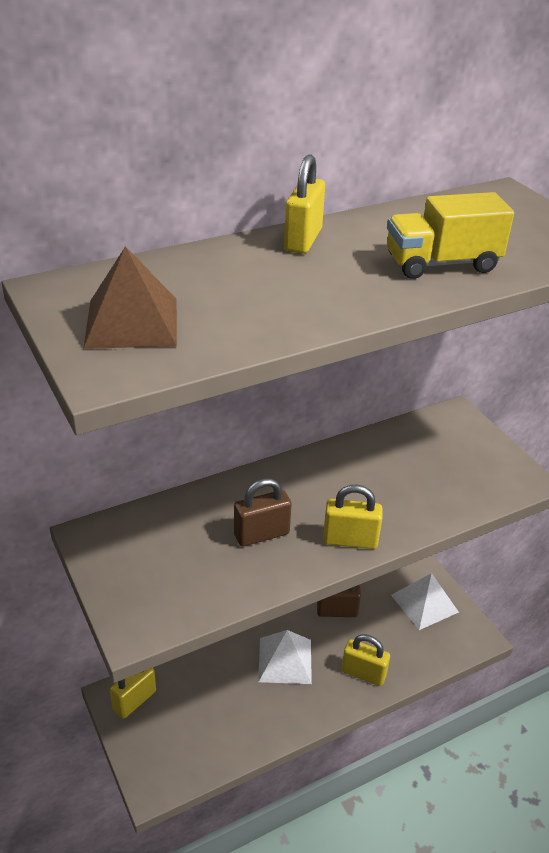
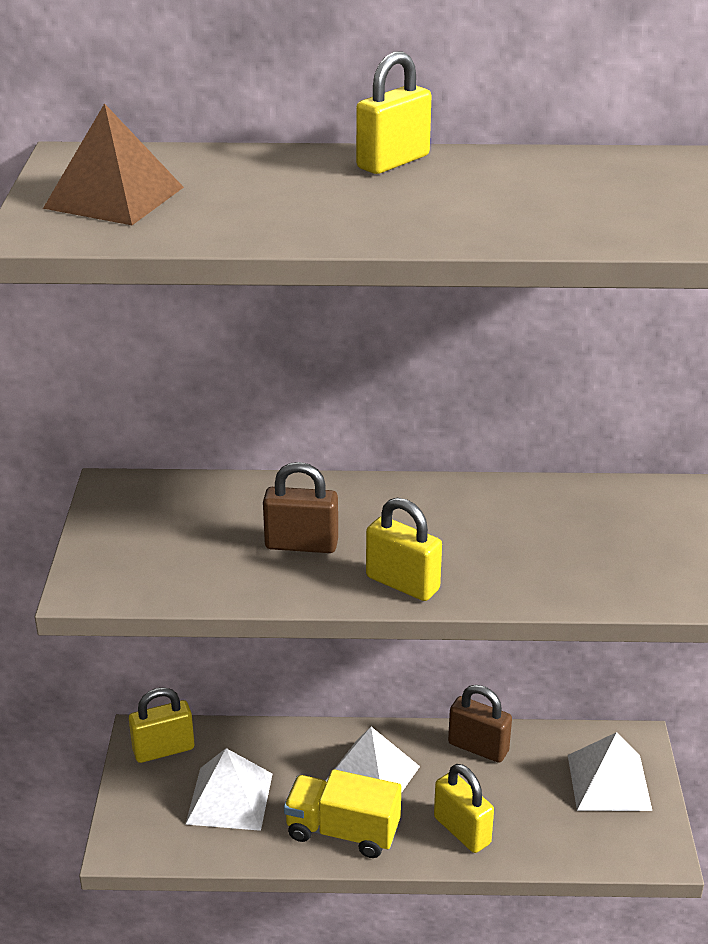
camera: 30 degrees right, 5 degrees down
yellow truck [387,192,514,279] -> yellow truck moved to [284,769,402,858]
none -> white pyramid [186,748,272,831]

